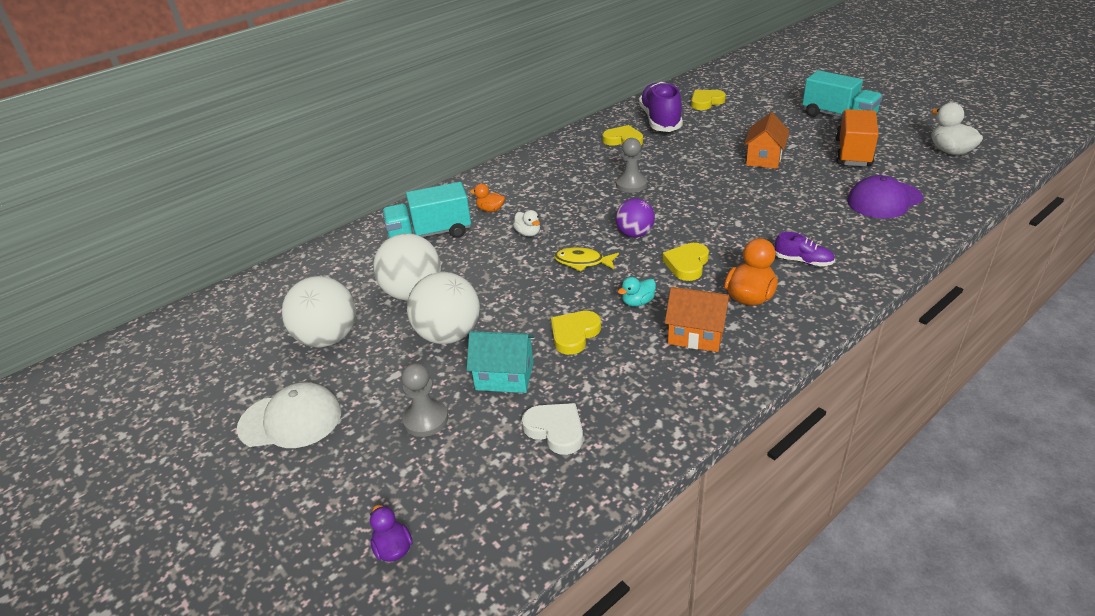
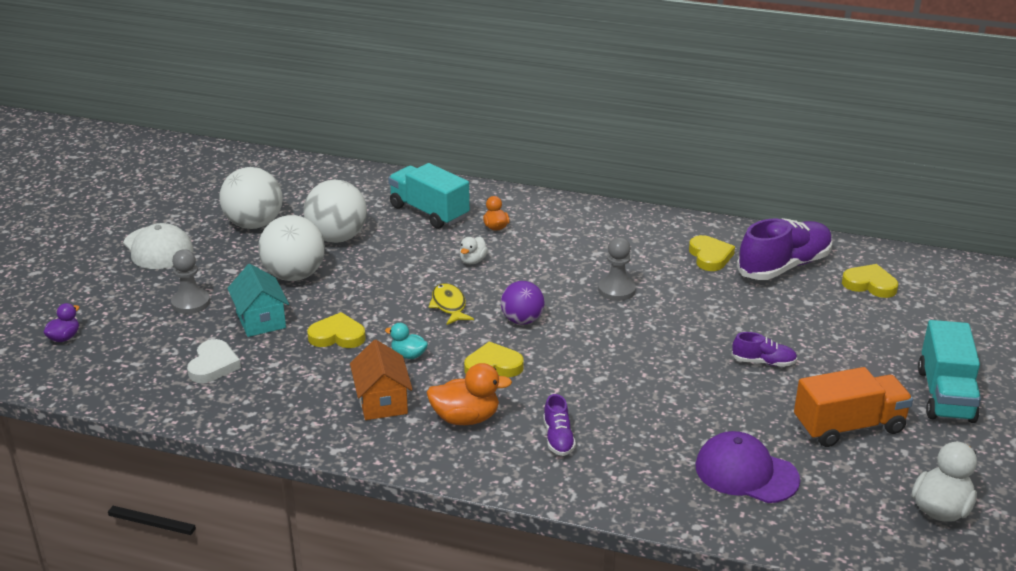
camera: 55 degrees right, 5 degrees down
orange house [744,112,789,169] -> purple shoe [732,332,797,367]

